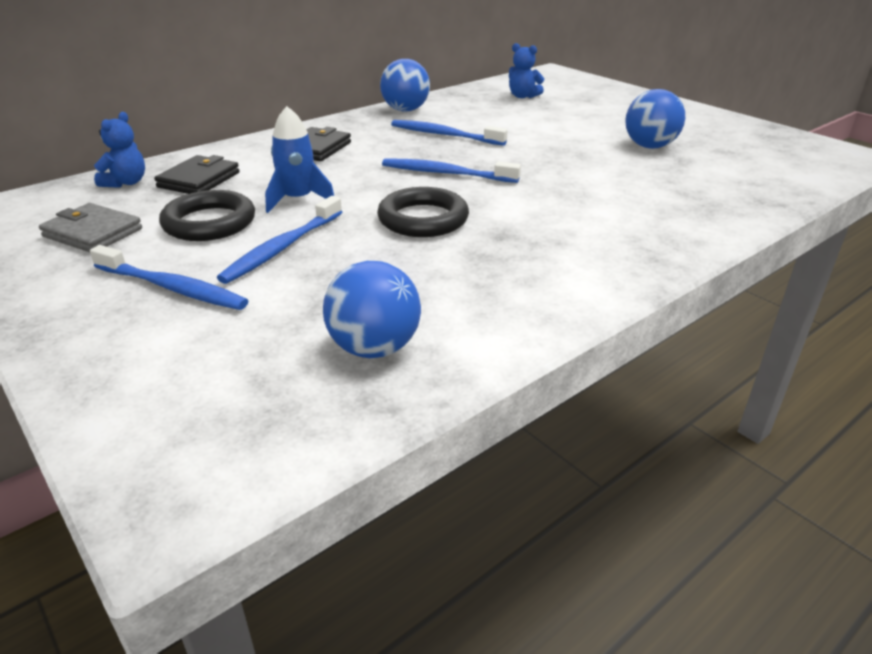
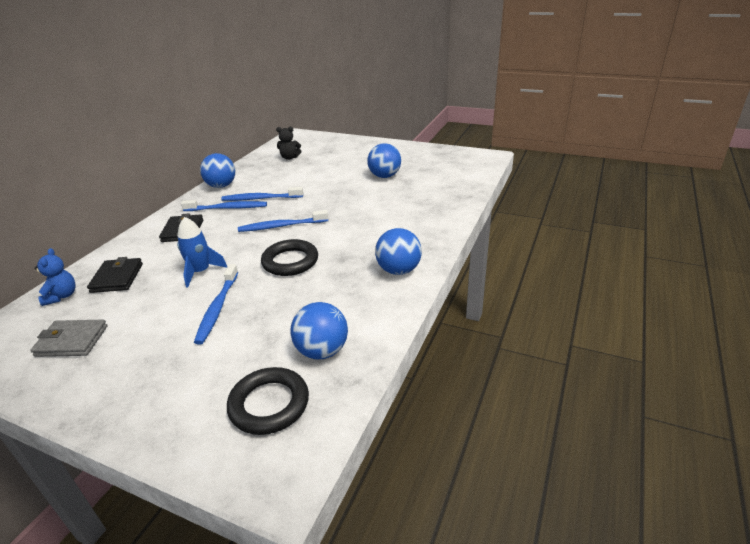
camera: 25 degrees left, 0 degrees up
blue toothbrush [90,245,249,310] -> blue toothbrush moved to [181,200,267,211]
black ring [159,190,255,241] -> black ring moved to [227,367,309,435]
blue teddy bear [509,43,544,98] -> black teddy bear [276,127,301,160]
none -> blue ball [375,228,422,275]

